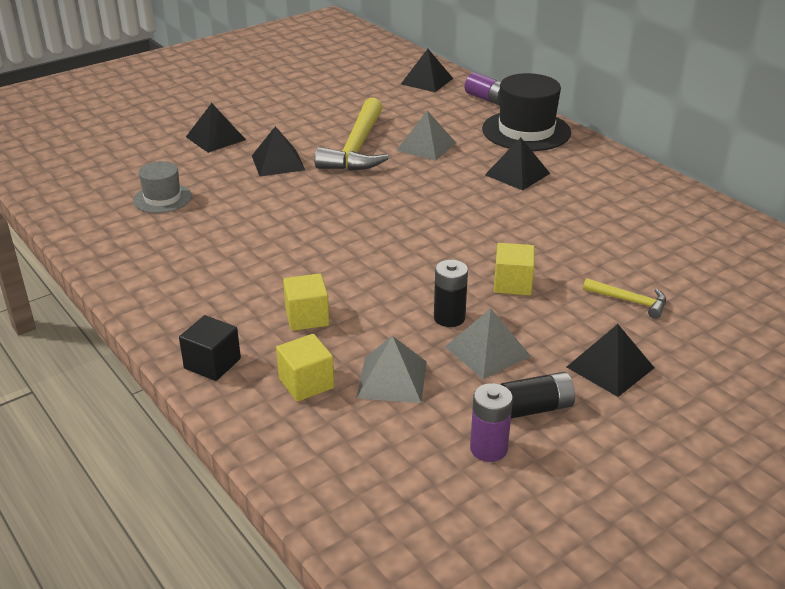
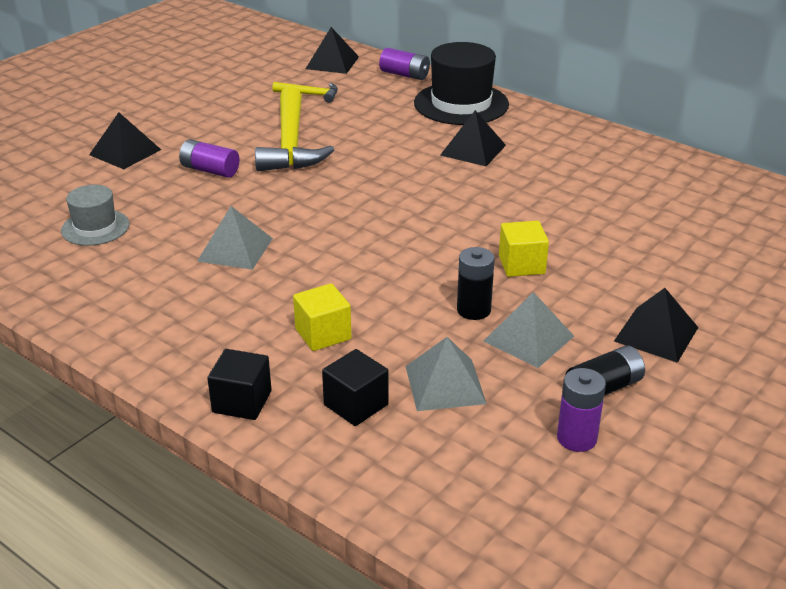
camera: 15 degrees left, 0 degrees up
black pyramid [252,126,305,177] -> purple battery [179,139,240,178]
yellow cube [276,334,334,402] -> black cube [322,349,389,426]
grey pyramid [396,111,456,161] -> grey pyramid moved to [197,206,273,270]
yellow hammer [583,278,666,319] -> yellow hammer moved to [272,82,338,103]

